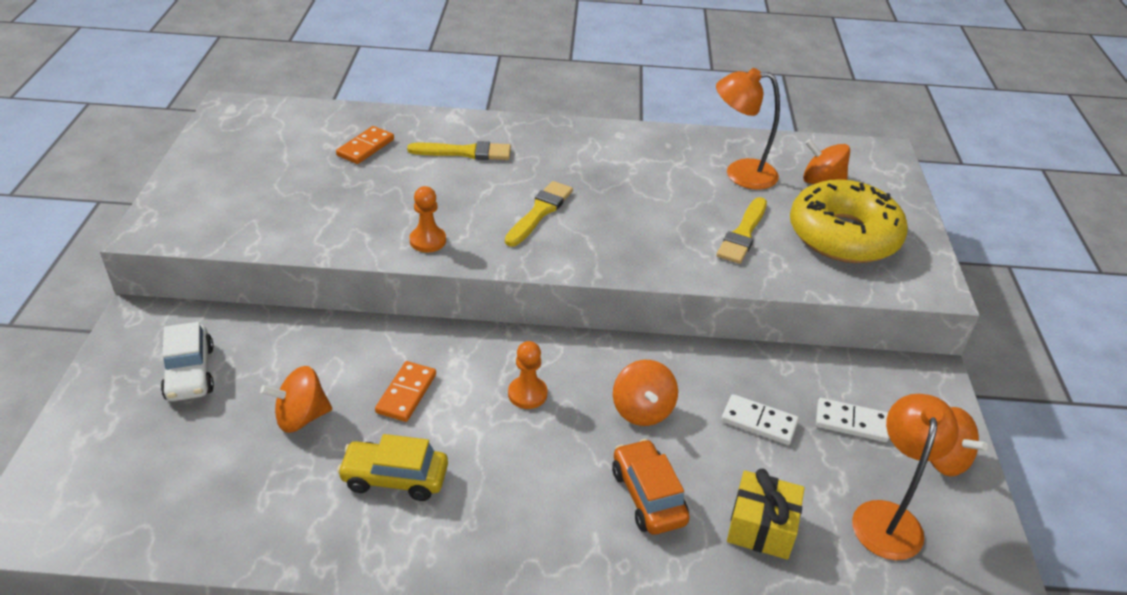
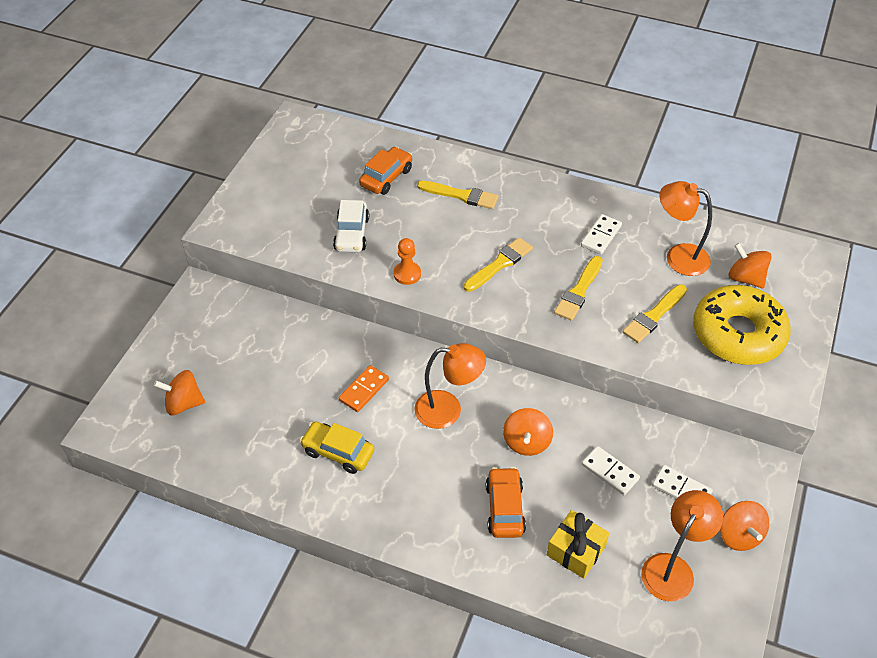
camera: 20 degrees right, 10 degrees up
white car [161,322,214,401] -> white car moved to [333,200,369,252]
orange spinning top [260,366,332,433] -> orange spinning top moved to [154,370,205,415]
orange domino [336,126,394,164] -> orange car [359,147,412,195]
orange pawn [508,341,548,409] -> orange lamp [414,343,486,429]
none -> yellow brush [554,256,603,321]
none -> white domino [581,214,622,254]

